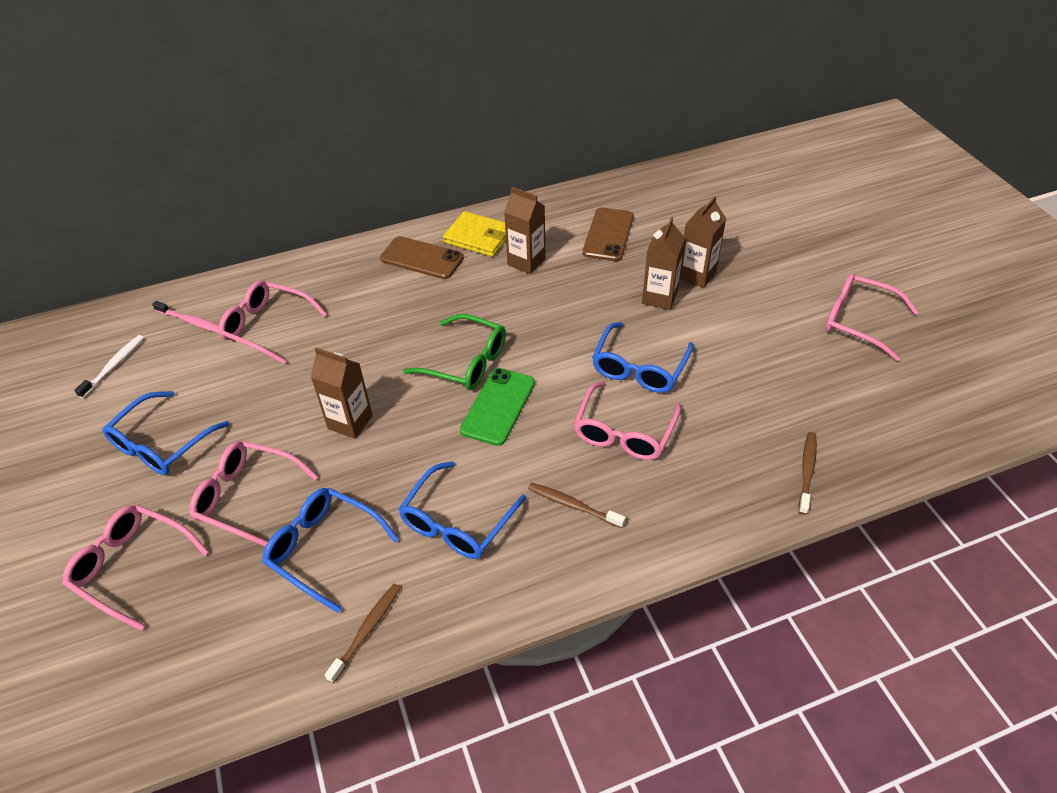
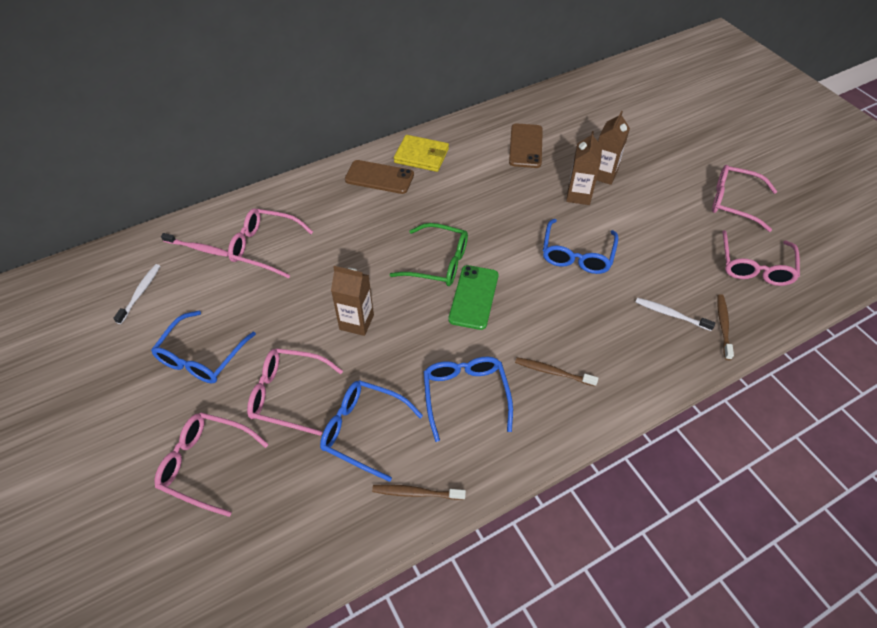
camera: 10 degrees left, 5 degrees up
brown toothbrush [325,584,401,684] -> brown toothbrush turned 105 degrees counterclockwise [372,484,466,500]
blue glasses [399,461,526,559] -> blue glasses turned 150 degrees clockwise [424,357,513,442]
brown carton [504,187,546,274] -> none
pink glasses [574,381,681,460] -> pink glasses moved to [722,230,800,286]
none -> white toothbrush [636,298,715,331]

